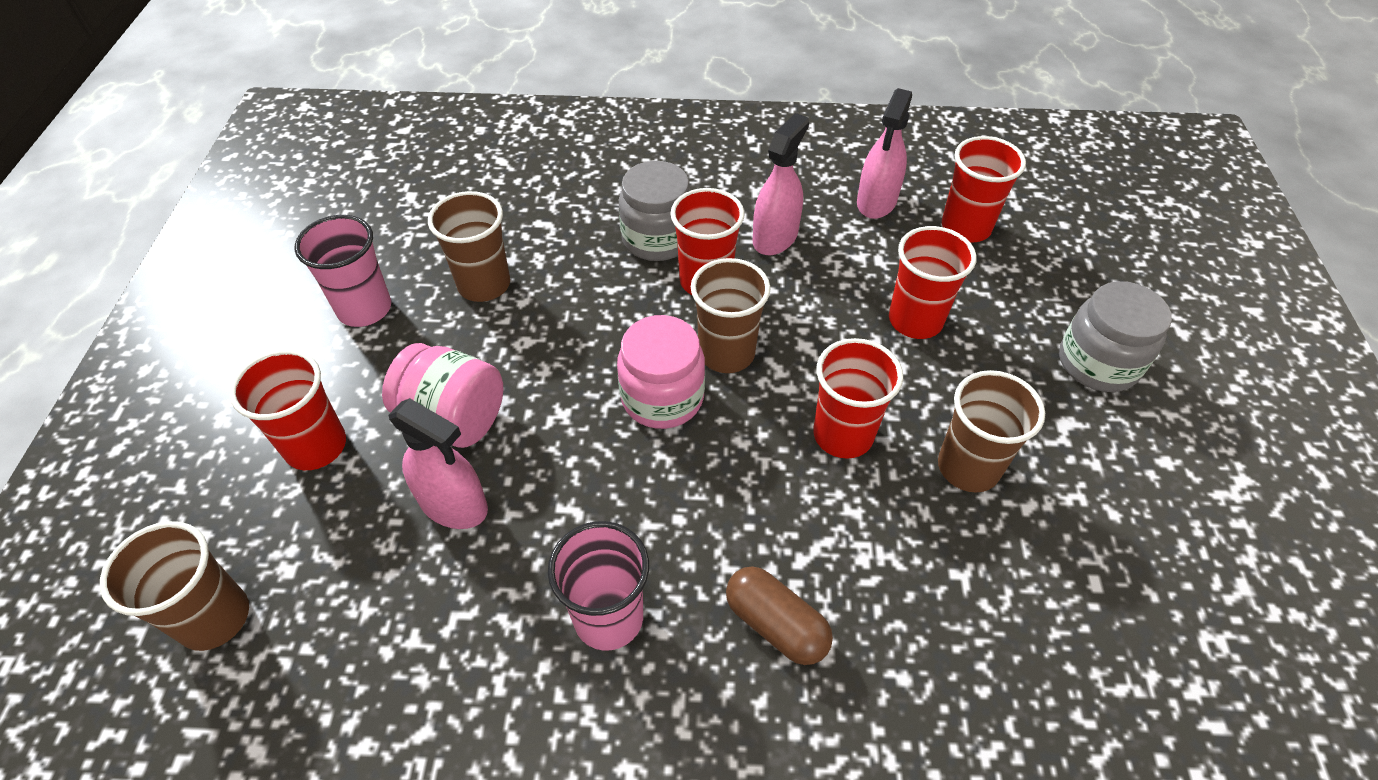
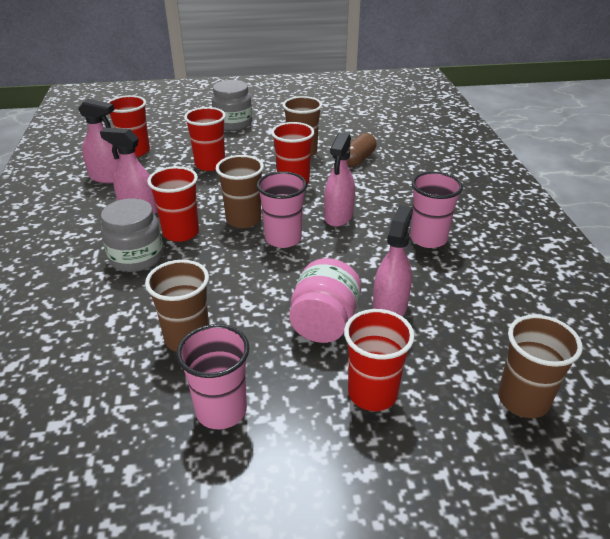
camera: 100 degrees left, 15 degrees down
pink jar [617,315,705,429] -> pink cup [257,172,307,248]
brown capsule [726,566,833,665] -> brown capsule moved to [347,133,377,167]
none -> pink spray bottle [324,132,355,227]

